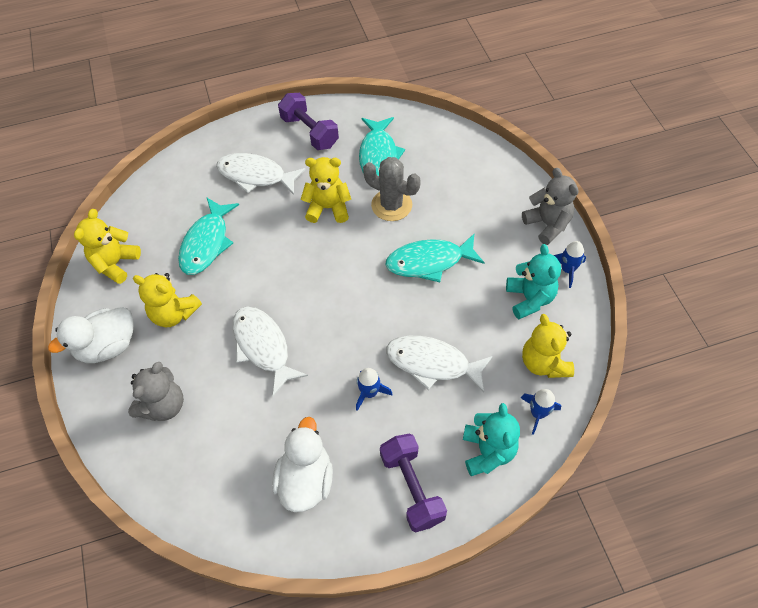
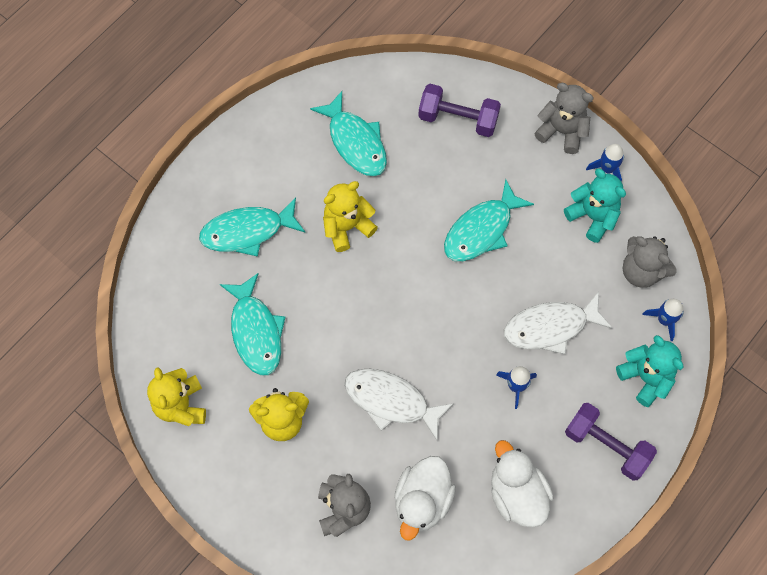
camera: 35 degrees left, 10 degrees up
white duck [48,307,134,363] -> white duck moved to [394,456,456,541]
white fish [216,153,306,195] -> turquoise fish [199,197,306,257]
purple dumbbell [278,93,339,150] -> purple dumbbell moved to [418,84,501,137]
grey cactus [363,157,421,221] -> none
yellow teddy bear [522,314,574,378] -> grey teddy bear [622,236,677,288]

